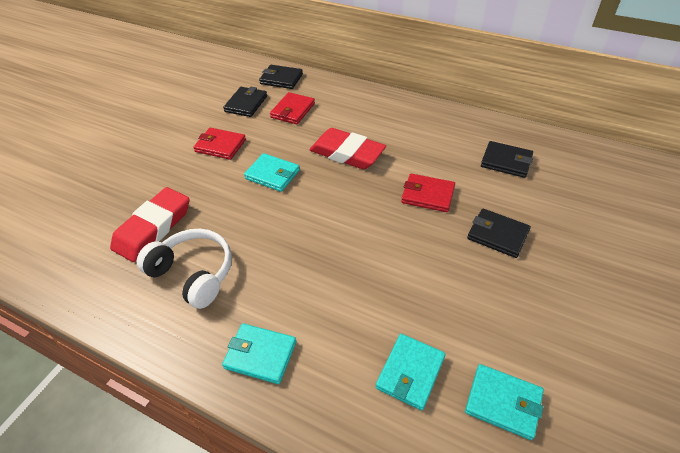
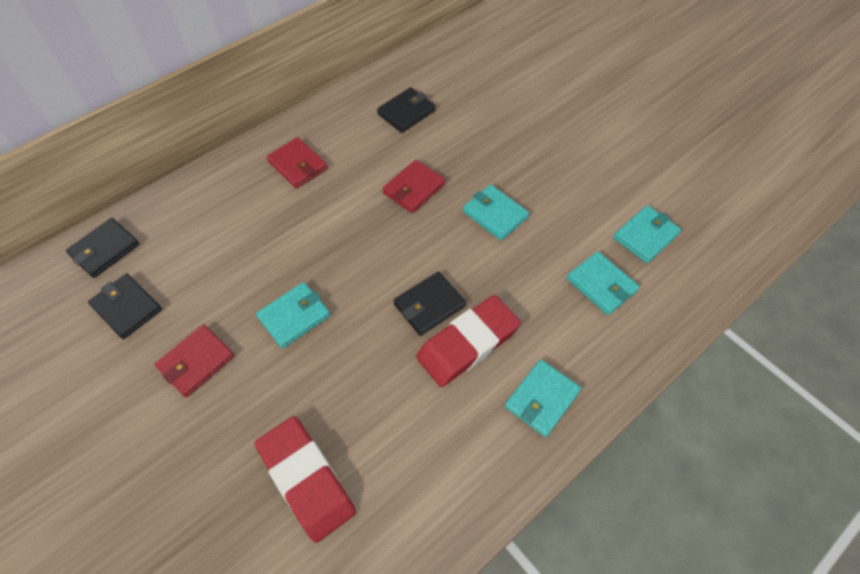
camera: 70 degrees left, 10 degrees up
white headphones [137,229,232,309] -> none
red wallet [270,92,315,125] -> red wallet moved to [266,137,328,188]
red eraser [310,128,386,169] -> red eraser moved to [416,295,521,387]
black wallet [467,209,531,258] -> black wallet moved to [393,272,466,336]
none -> turquoise wallet [463,185,529,241]

